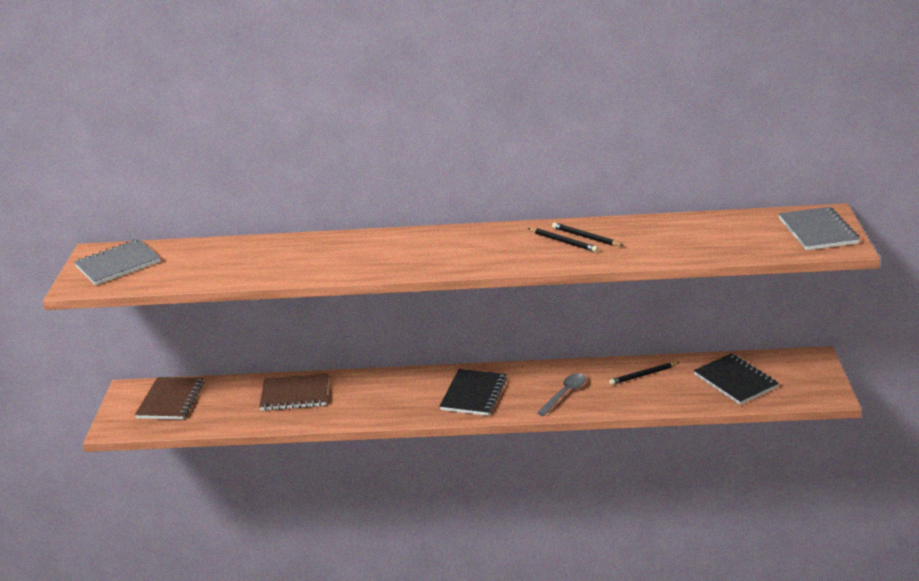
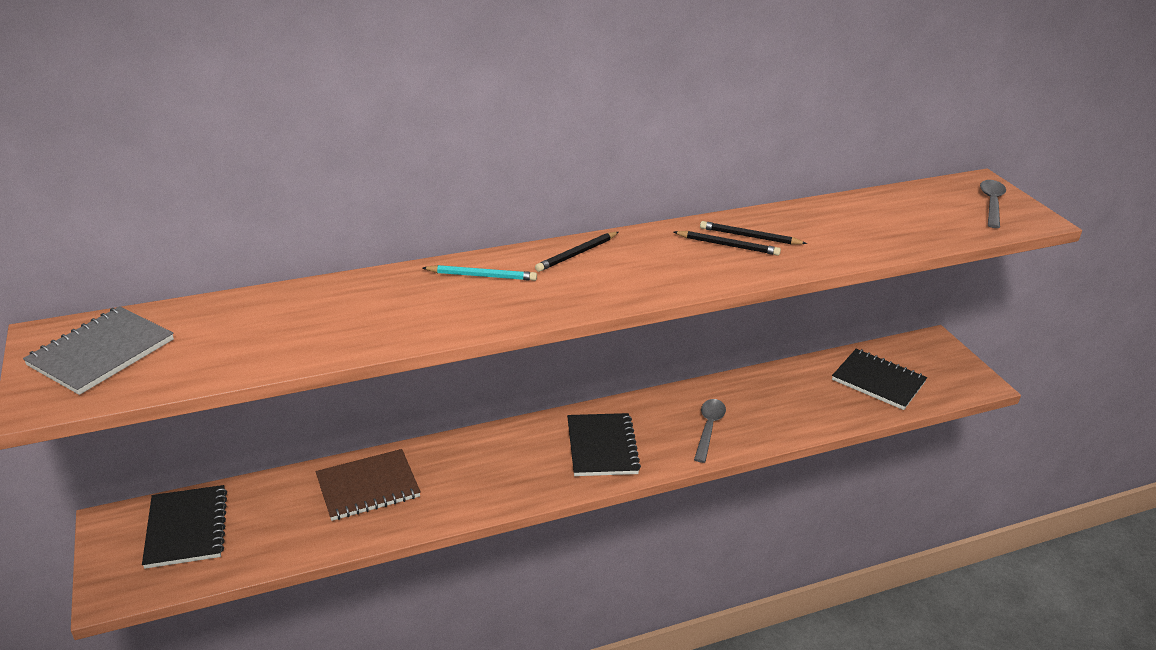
camera: 25 degrees left, 5 degrees up
brown notebook [135,377,204,420] -> black notebook [142,485,227,569]
black pencil [609,362,680,385] -> black pencil moved to [535,232,619,272]
grey notebook [779,207,860,250] -> grey spoon [980,180,1006,228]
none -> turquoise pencil [423,265,537,281]

